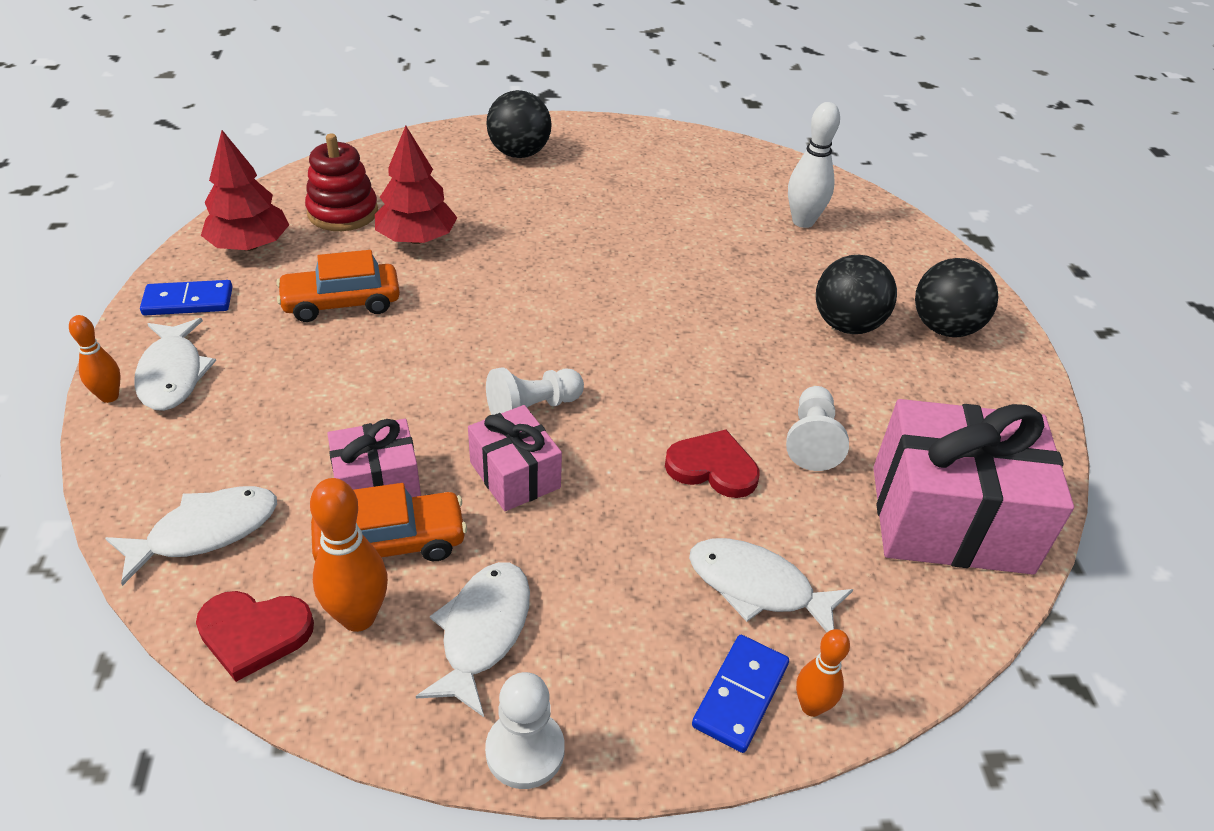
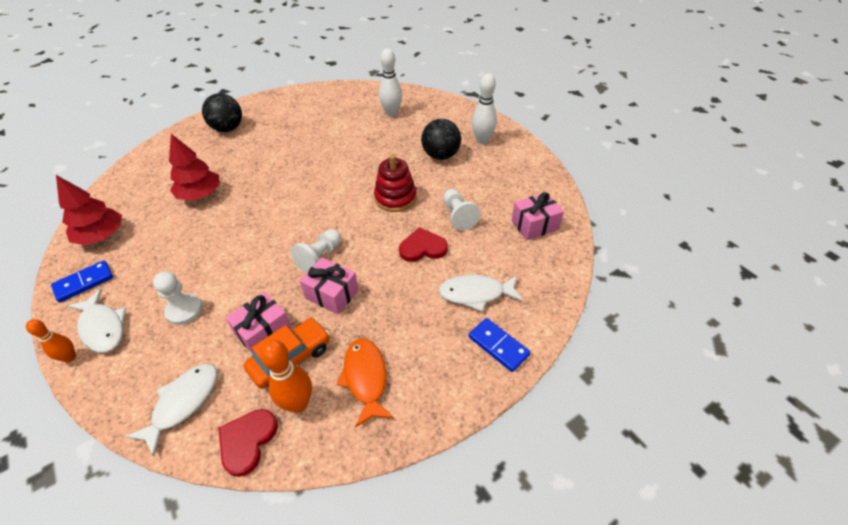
camera: 25 degrees left, 5 degrees up
red heart [196,591,314,682] -> red heart turned 135 degrees clockwise [219,409,278,477]
orange car [276,250,400,322] -> none
red stacking toy [305,133,378,231] -> red stacking toy moved to [374,155,417,212]
white fish [416,562,530,717] -> orange fish [336,338,394,428]
white pawn [485,672,565,789] -> white pawn moved to [153,272,202,325]
blue domino [692,635,789,753] -> blue domino turned 45 degrees counterclockwise [469,318,531,372]
orange bowling pin [796,629,850,717] -> none
pink gift [873,399,1074,574] -> pink gift [511,192,564,240], size x0.53
black ball [915,258,998,337] -> white bowling pin [472,73,497,144]

